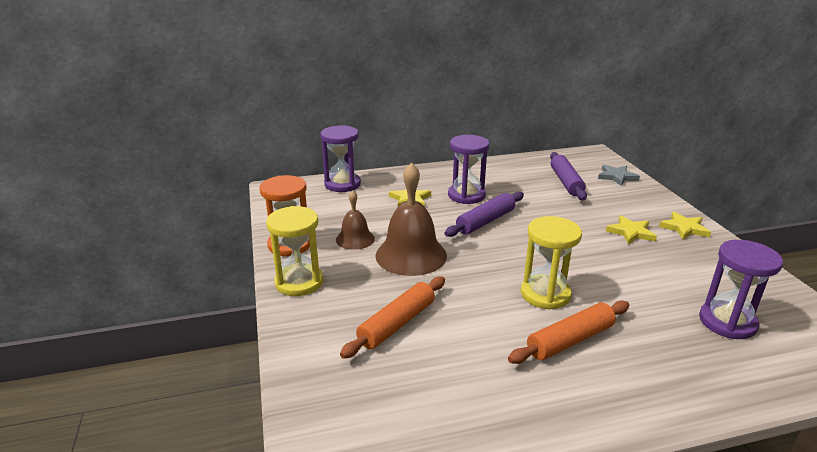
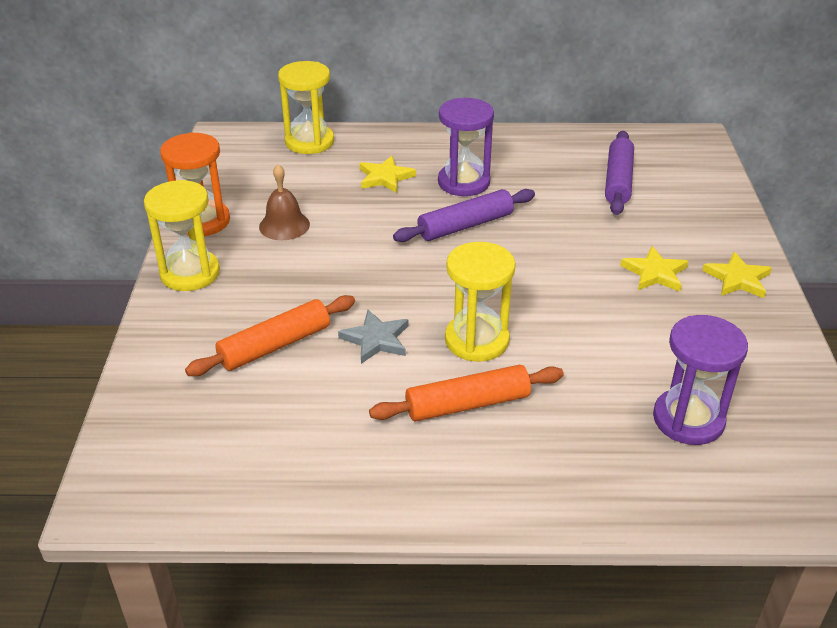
camera: 15 degrees right, 10 degrees up
purple hourglass [321,125,361,192] -> yellow hourglass [278,61,334,154]
brown bell [375,163,447,276] -> none
grey star [598,165,640,186] -> grey star moved to [338,310,408,364]

